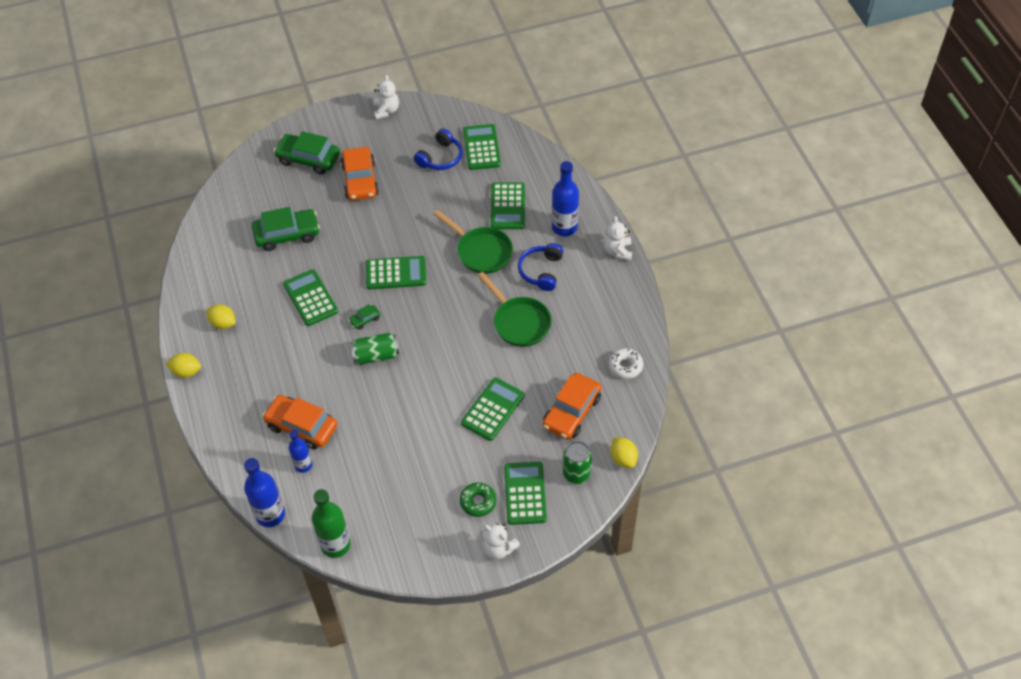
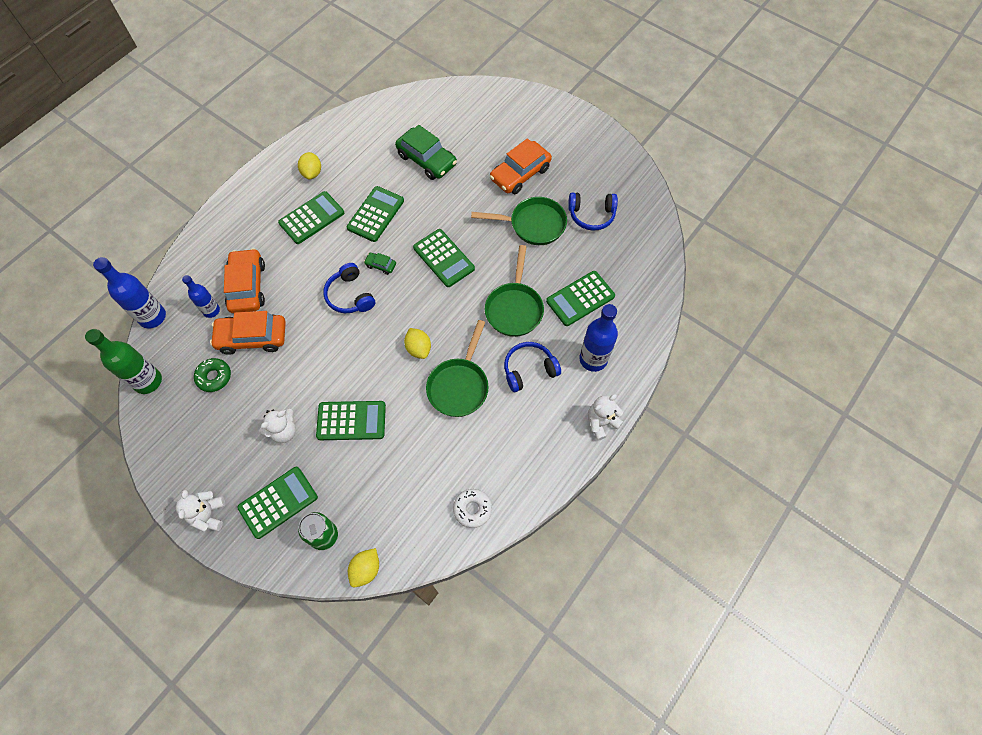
camera: 55 degrees right, 10 degrees up
yellow lemon [166,353,201,378] -> yellow lemon moved to [404,328,431,359]
green car [274,131,340,174] -> none
green can [350,333,399,364] -> blue headphones [324,263,375,313]
white teddy bear [373,75,399,120] -> white teddy bear moved to [259,409,296,443]
green donut [460,483,496,517] -> green donut moved to [194,358,231,392]
green calculator [463,124,501,170] -> green calculator moved to [278,191,344,244]
orange car [543,373,601,440] -> orange car moved to [210,311,286,355]
none -> green pan [471,197,567,245]

